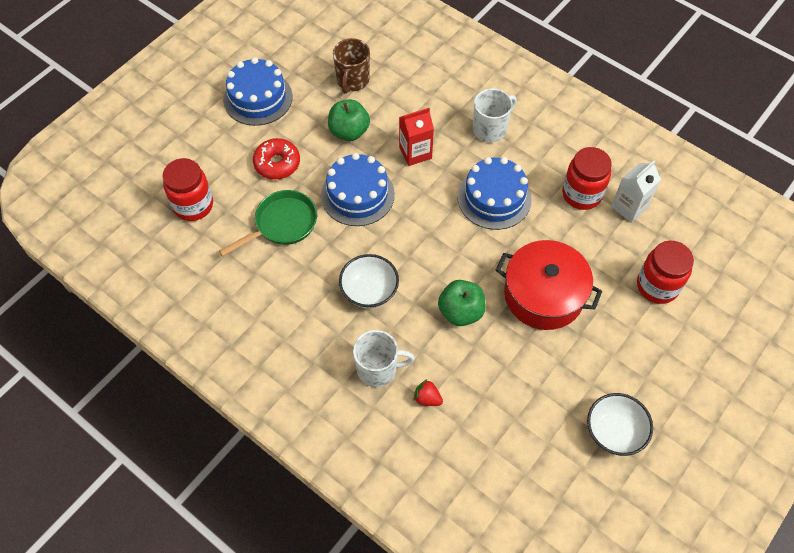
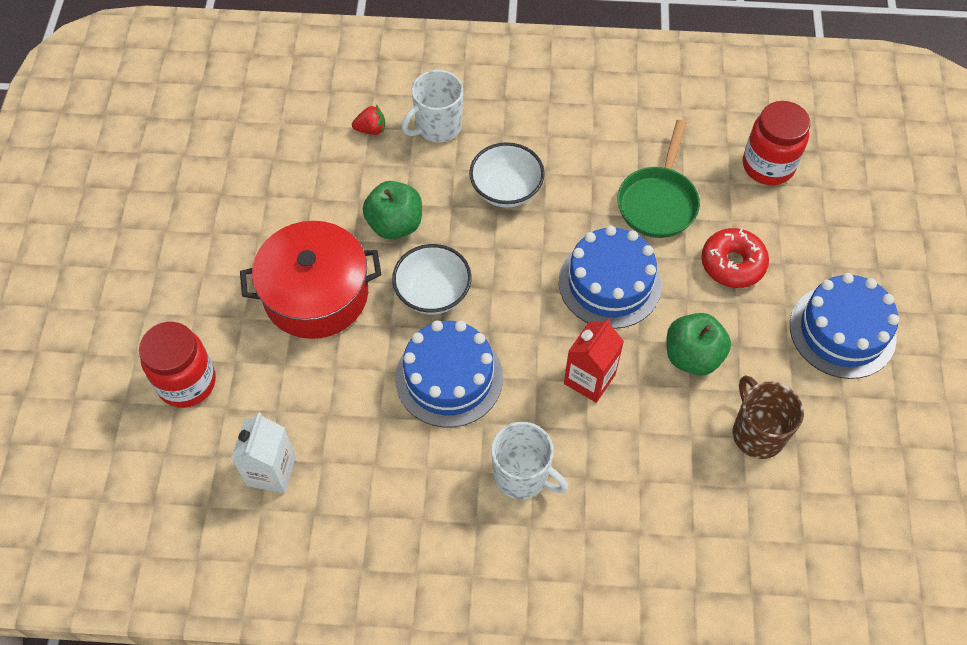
camera: 145 degrees right, 0 degrees up
white mug [473,88,517,142] -> white mug turned 75 degrees counterclockwise [492,422,568,499]
red jar [562,147,612,210] -> none
white bowl [587,393,653,456] -> white bowl moved to [392,244,472,314]

